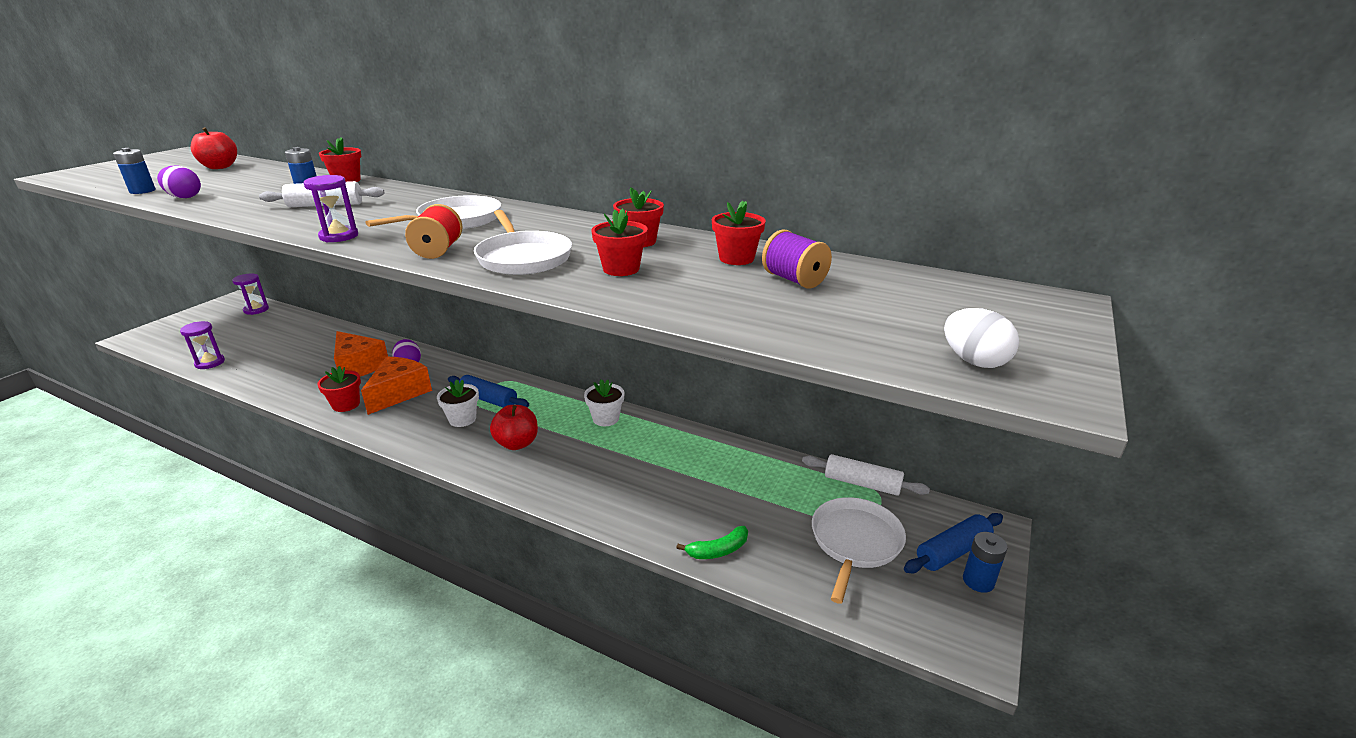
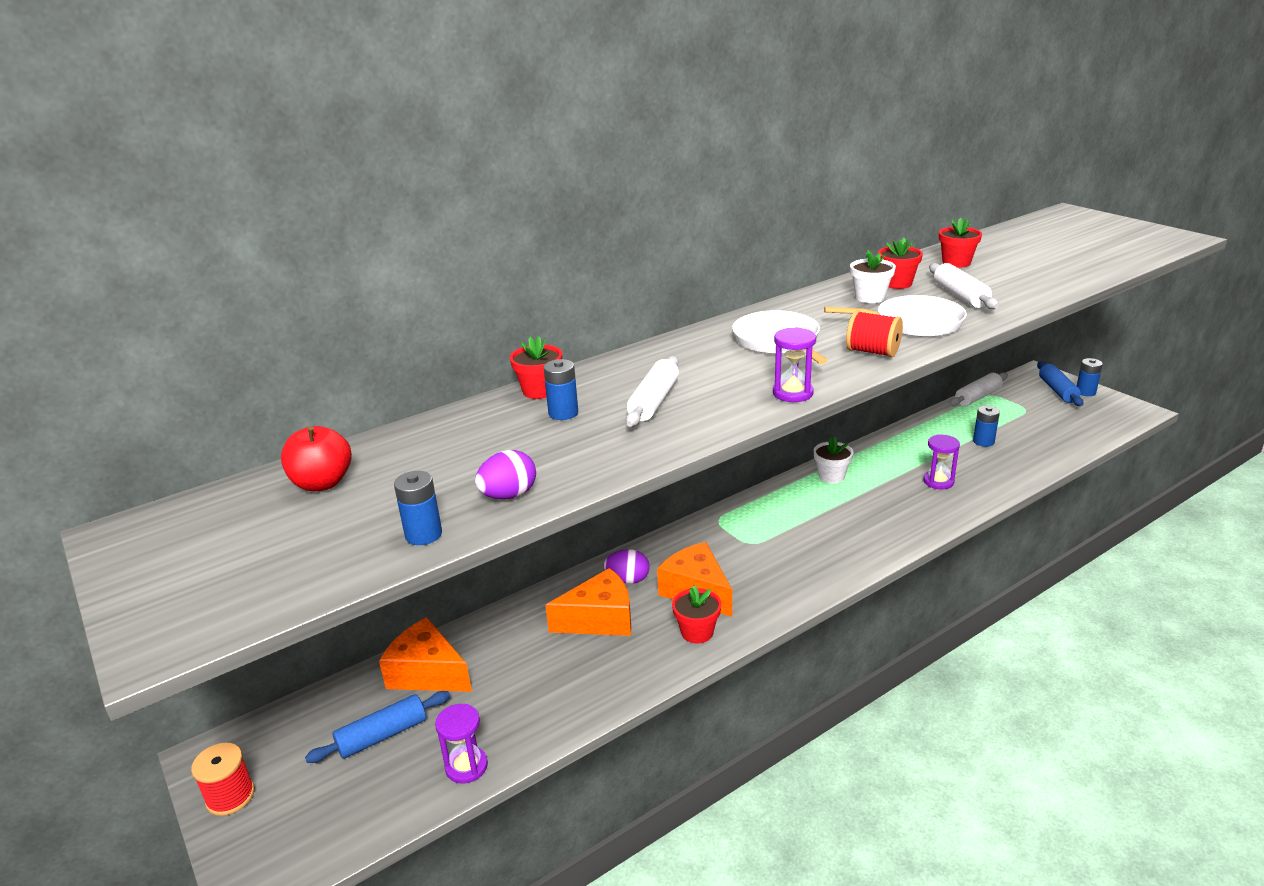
camera: 60 degrees left, 0 degrees up
purple hourglass [232,274,269,315] -> purple hourglass moved to [923,434,960,489]
white flower pot [437,379,479,427] -> white flower pot moved to [850,250,896,303]
blue rolling pin [448,375,529,407] -> blue rolling pin moved to [305,691,450,763]
red apple [490,405,538,450] -> none
red flower pot [591,208,647,276] -> white rolling pin [929,263,999,309]
green banana [677,526,748,559] -> none
purple spool [762,229,832,289] -> none
white pan [812,497,906,604] -> none
white egg [944,308,1019,368] -> none
none -> red spool [191,742,255,816]
none -> orange cheese [379,617,472,692]
none -> blue battery [973,405,1000,447]

